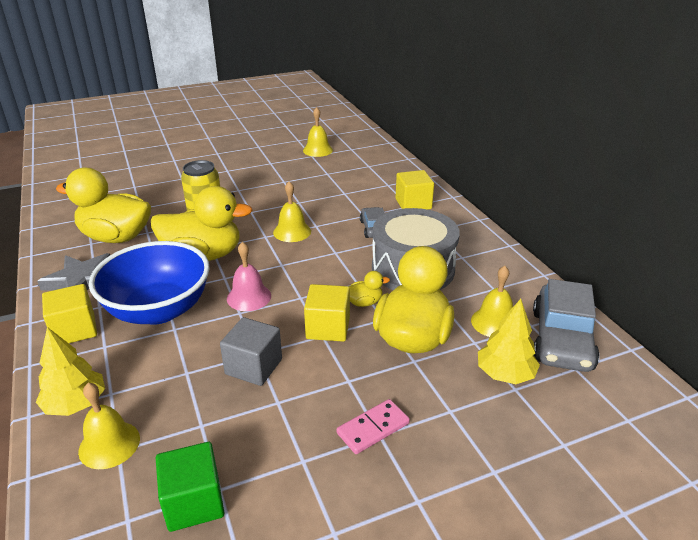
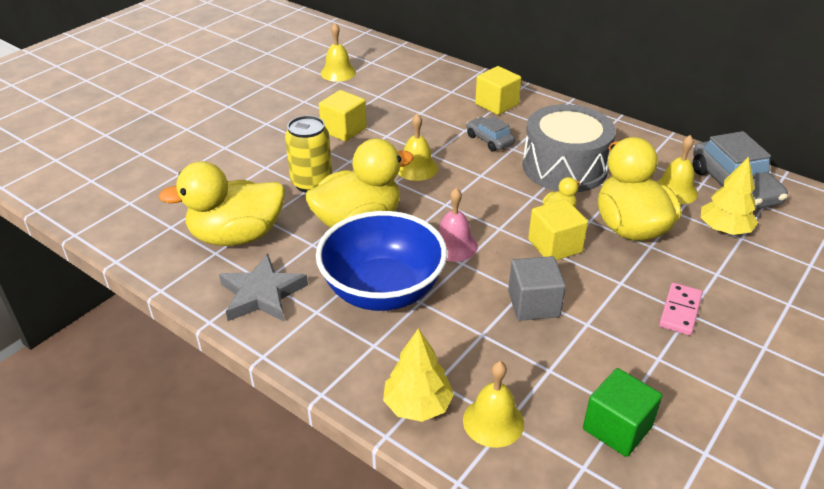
camera: 30 degrees left, 5 degrees up
yellow cube [42,284,97,343] -> yellow cube moved to [319,90,367,142]

